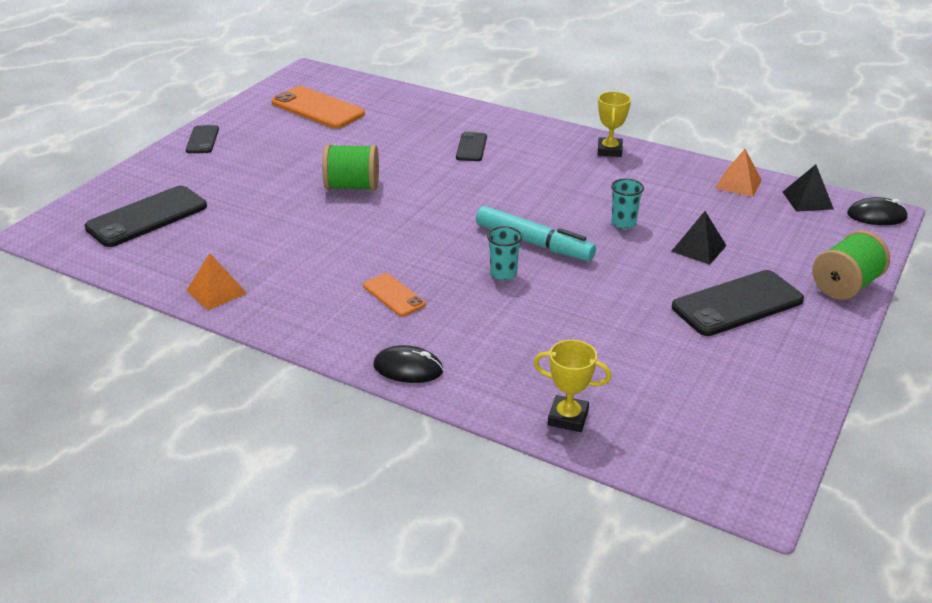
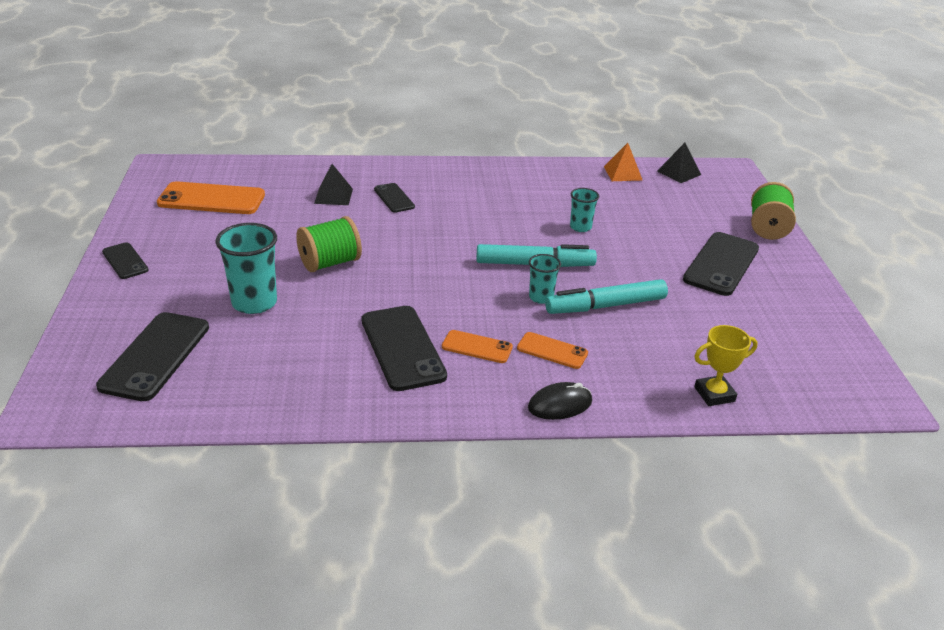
camera: 35 degrees left, 0 degrees up
orange pyramid [186,253,247,311] -> none
yellow trophy [598,92,631,157] -> none
black pyramid [671,211,727,265] -> black pyramid moved to [314,164,353,205]
black mouse [847,197,908,225] -> none
none -> turquoise cup [215,223,277,314]
none -> black phone [361,306,447,391]
none -> orange phone [517,332,588,369]
none -> turquoise marker [545,279,668,314]

